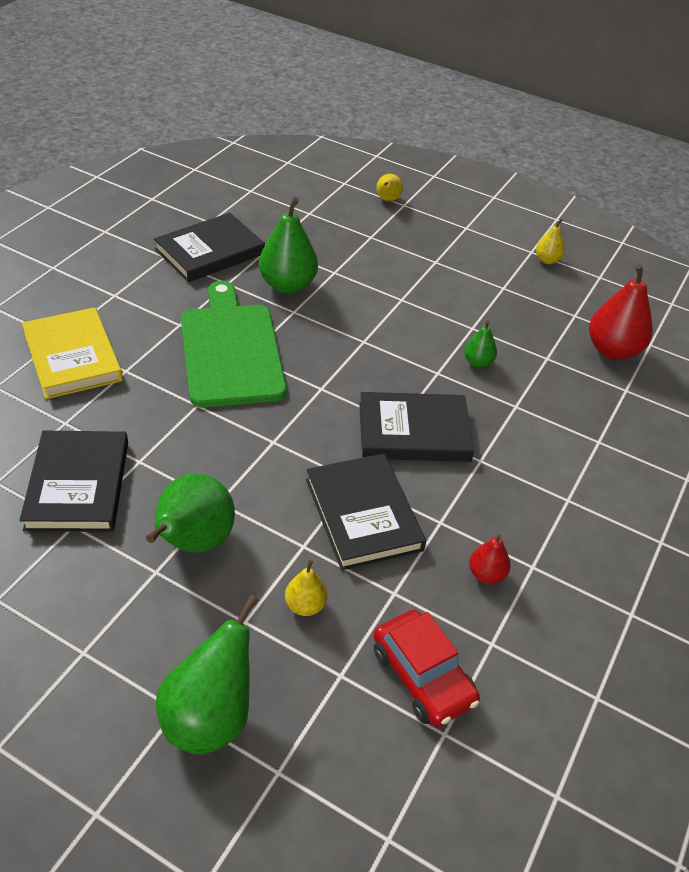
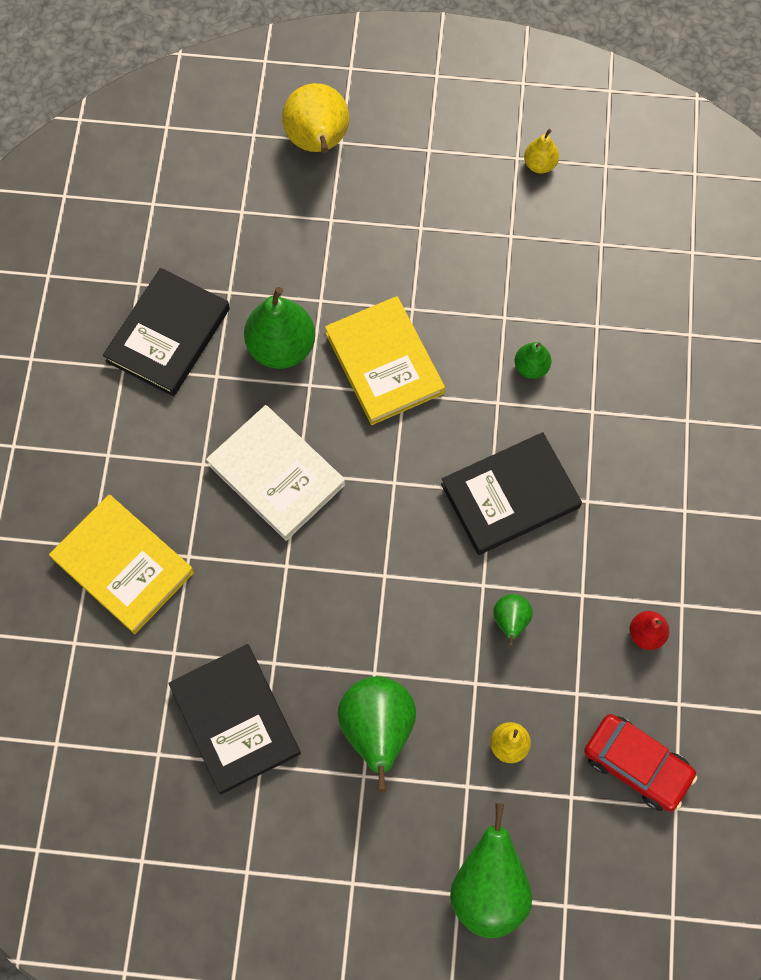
camera: 20 degrees left, 25 degrees up
green cutting board [181,281,287,407] -> white book [206,405,345,541]
black book [306,453,426,570] -> green pear [493,594,533,647]
yellow pear [376,174,403,201] -> yellow pear [282,83,349,153], size x1.93
red pear [589,264,653,360] -> none
none -> yellow book [325,296,445,425]

